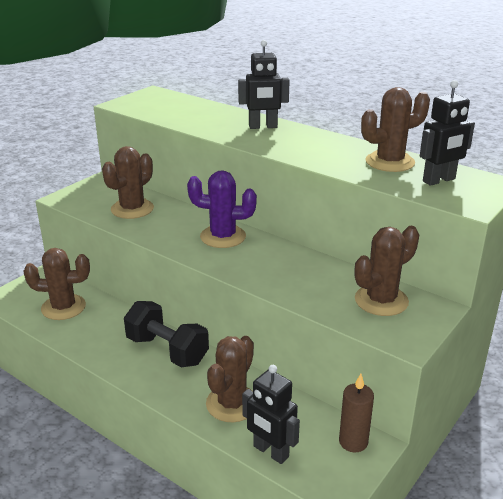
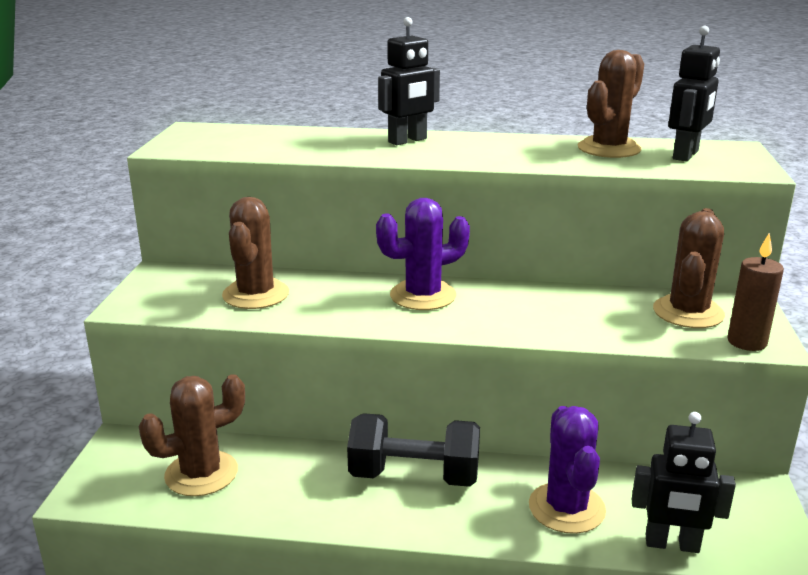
camera: 30 degrees left, 5 degrees down
brown cactus [206,336,254,422] -> purple cactus [529,406,606,534]
brown candle [339,374,374,452] -> brown candle moved to [727,233,784,351]

